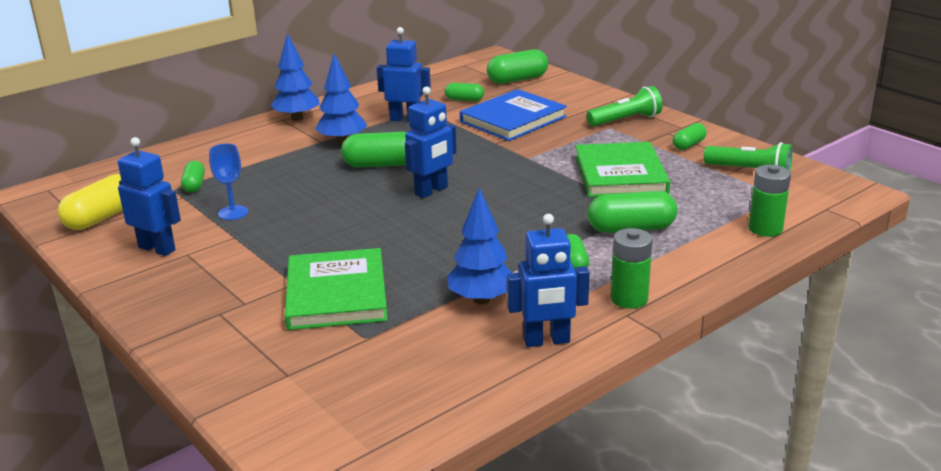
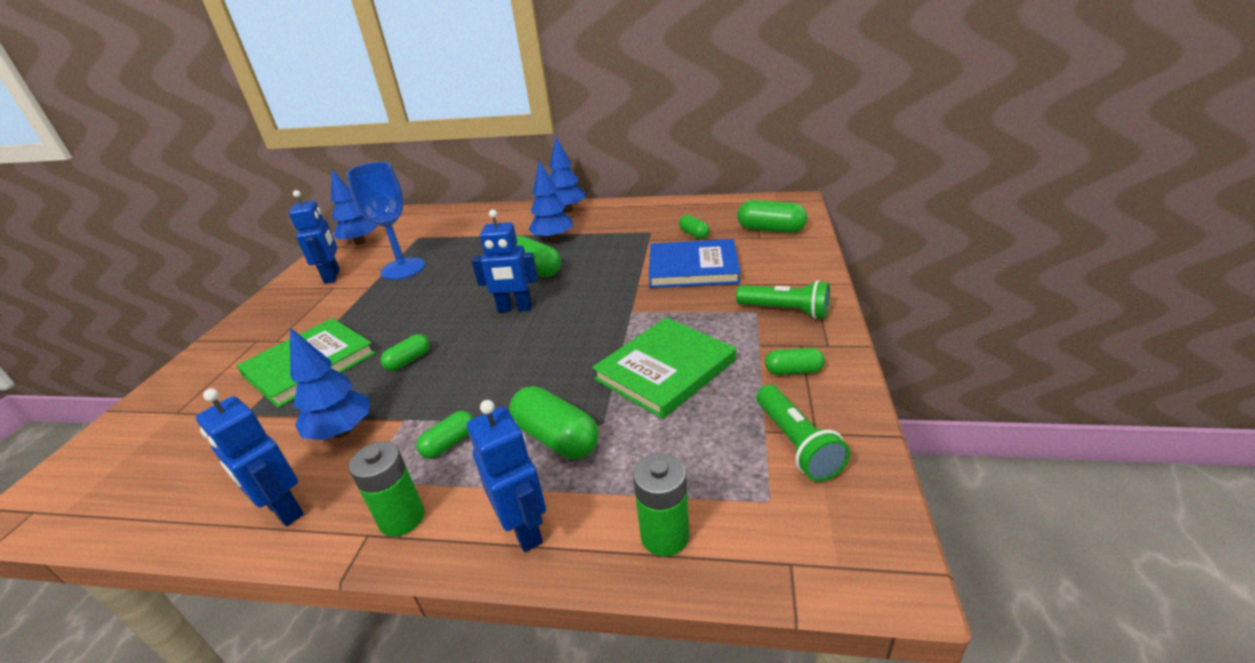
camera: 50 degrees right, 5 degrees up
yellow capsule [58,174,123,230] -> blue tree [331,169,378,245]
green capsule [181,161,205,193] -> green capsule moved to [380,334,430,371]
blue goblet [209,144,248,220] -> blue goblet [346,162,425,280], size x1.85
blue robot [377,27,431,122] -> blue robot moved to [467,400,546,552]

